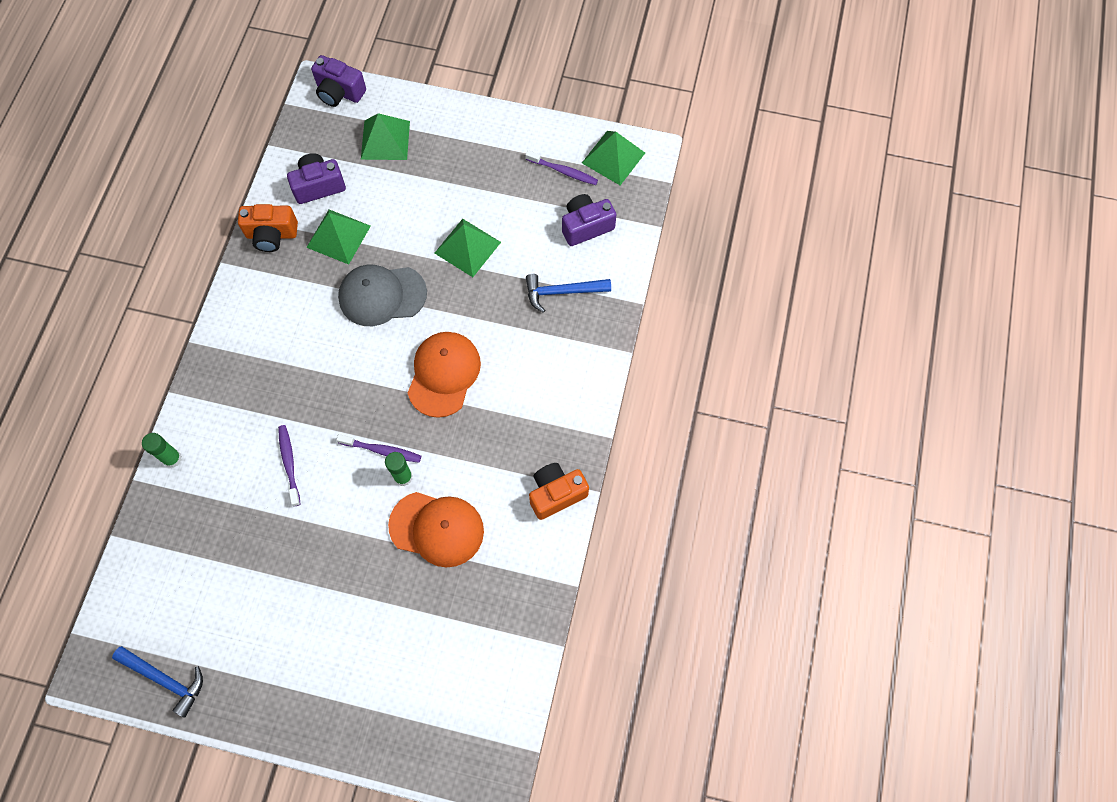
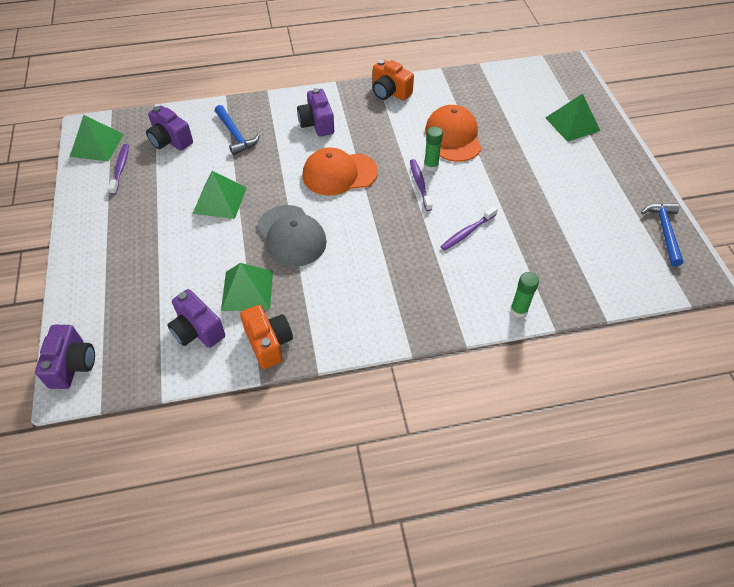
camera: 115 degrees left, 15 degrees down
green pyramid [361,113,410,160] -> green pyramid moved to [545,94,600,142]
none -> purple camera [297,88,334,137]

